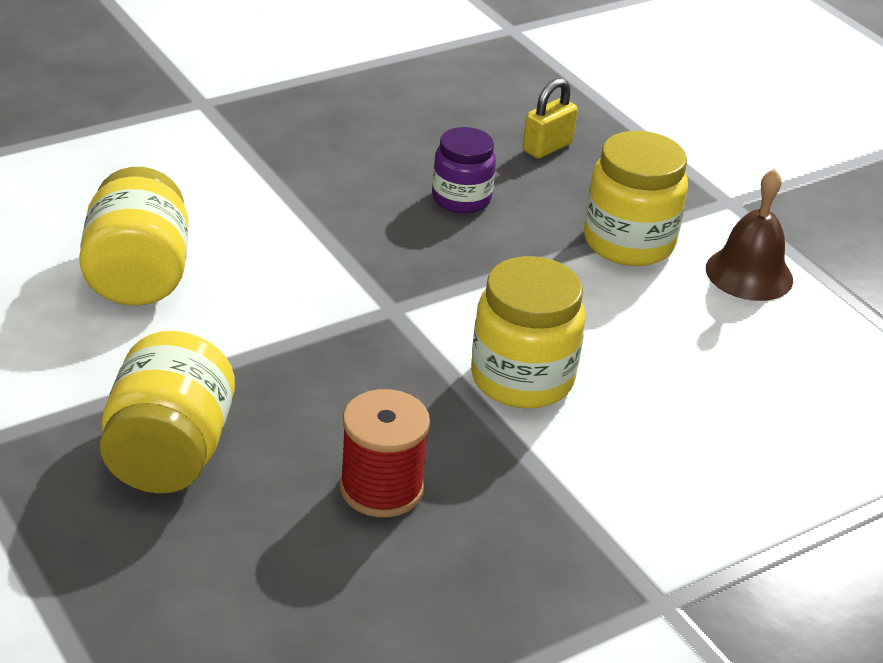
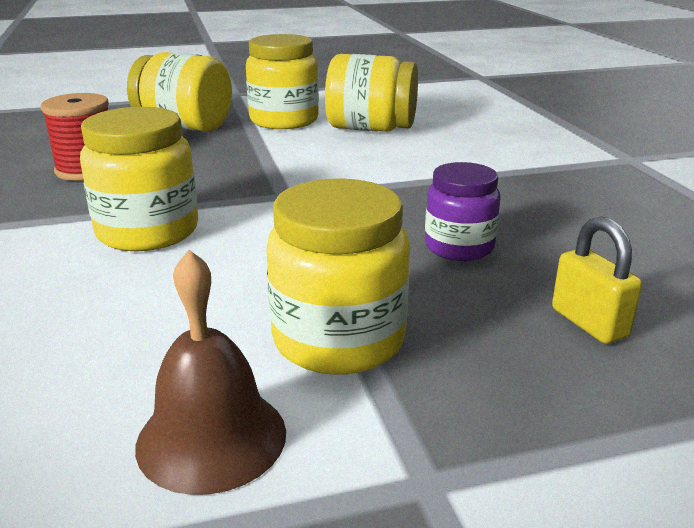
camera: 110 degrees right, 10 degrees down
none -> yellow jar [246,34,319,129]

